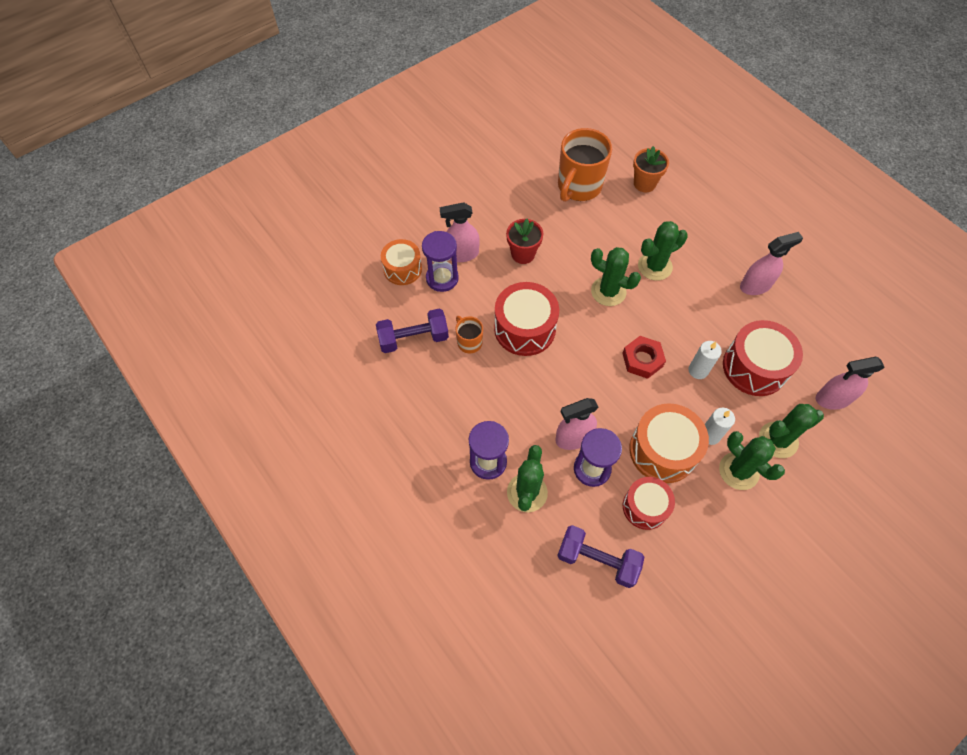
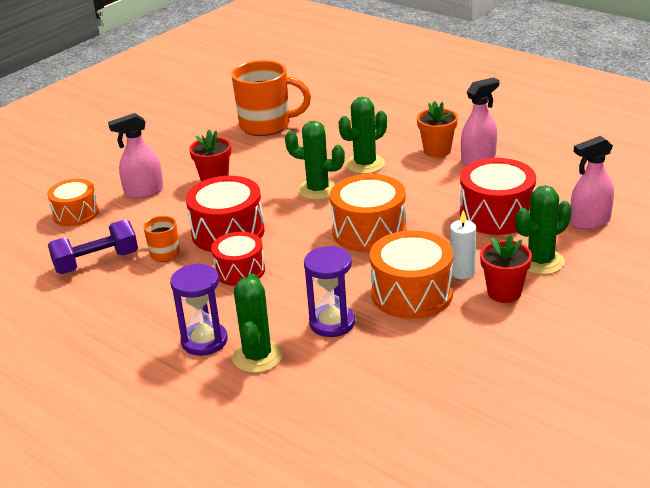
camera: 10 degrees left, 30 degrees down
purple hourglass [422,231,459,292] -> none
pink spray bottle [555,398,599,450] -> none
purple dumbbell [557,525,644,588] -> none
orange mug [558,128,612,202] -> orange mug turned 105 degrees counterclockwise [232,60,311,136]
red nut [622,336,666,379] -> orange drum [330,174,407,252]
red drum [623,477,675,530] -> red drum moved to [211,232,265,286]
orange flower pot [633,146,669,192] -> orange flower pot moved to [417,101,458,158]
white candle [688,341,722,379] -> none
green cactus [719,431,785,490] -> red flower pot [480,235,532,303]

